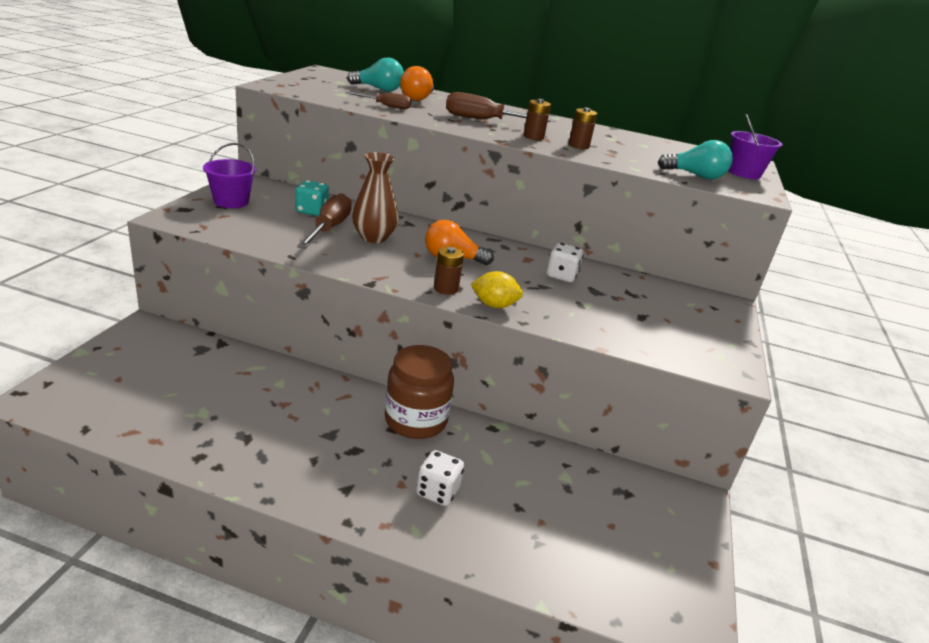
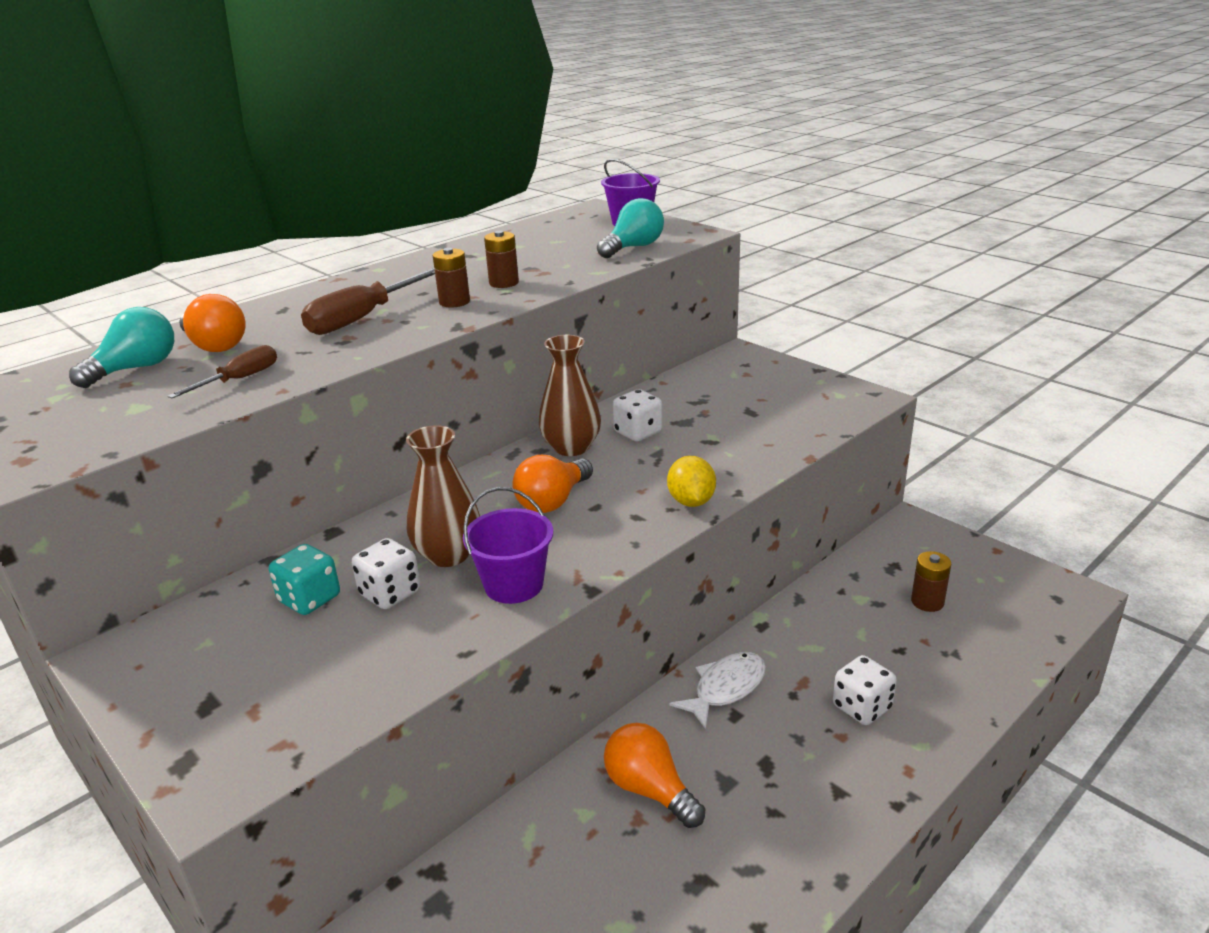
camera: 55 degrees left, 0 degrees up
purple bucket [203,143,256,208] -> purple bucket moved to [463,487,553,604]
brown screwdriver [297,193,352,249] -> white dice [352,538,420,609]
brown jar [385,345,454,439] -> white fish [670,652,766,729]
brown battery [434,247,464,295] -> brown battery moved to [911,551,951,612]
yellow lemon [471,271,523,308] -> yellow lemon turned 45 degrees counterclockwise [667,456,716,507]
none -> brown vase [539,335,601,456]
none -> orange light bulb [604,723,705,828]

